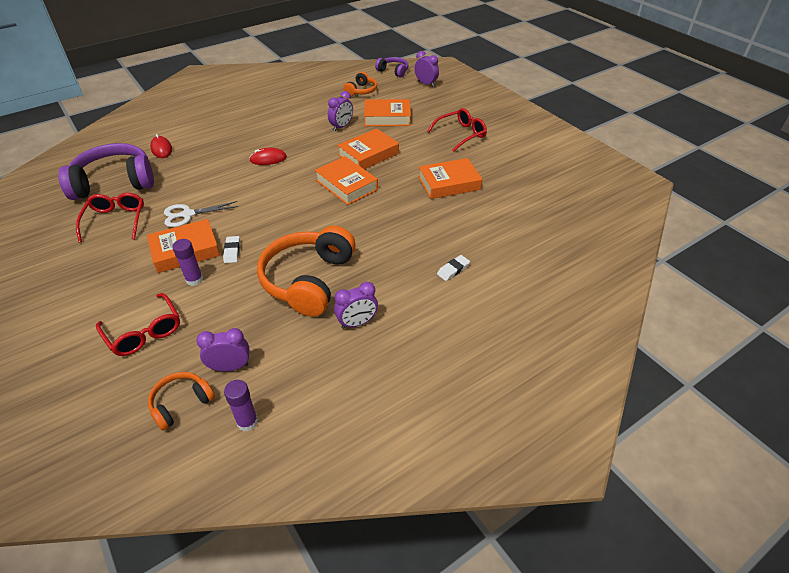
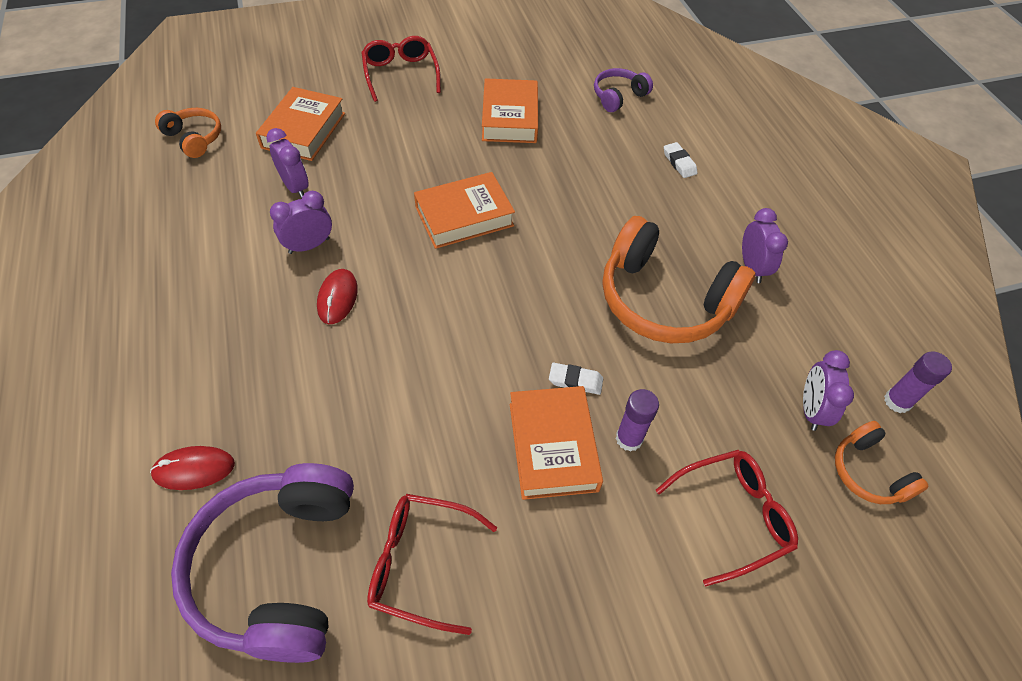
camera: 75 degrees left, 10 degrees up
white scissors [164,201,238,227] -> none
orange book [337,129,399,169] -> none
purple headphones [375,57,408,78] -> purple headphones moved to [594,68,653,112]
purple clock [415,51,439,87] -> purple clock moved to [270,191,332,254]

